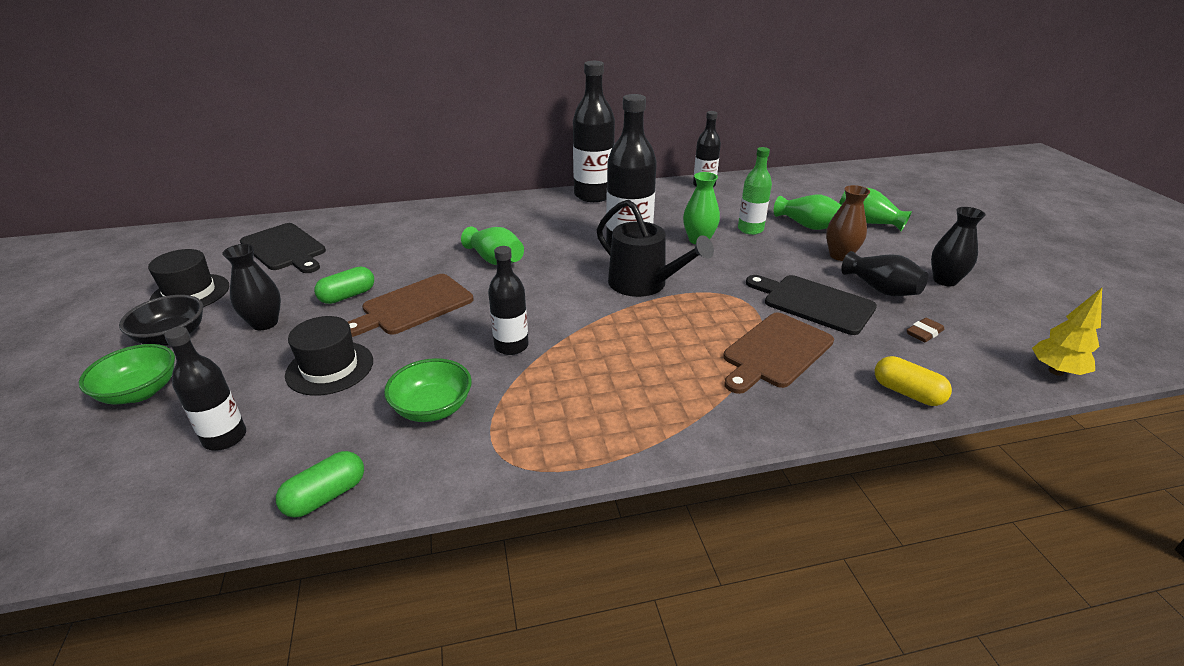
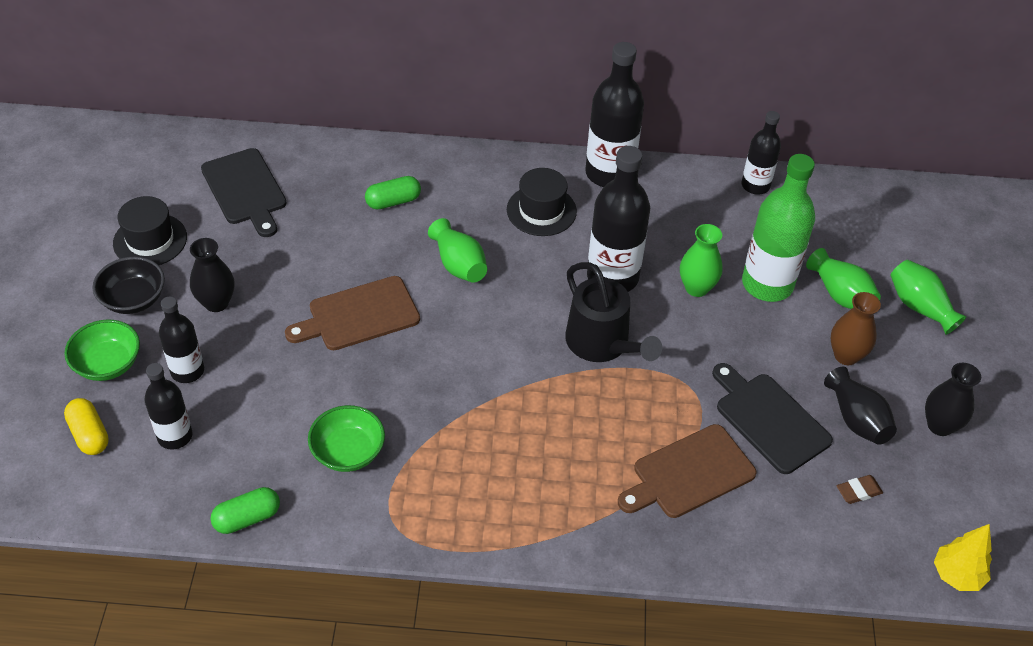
camera: 15 degrees right, 15 degrees up
black hat [285,316,373,396] -> black hat moved to [507,168,577,236]
green capsule [314,266,374,304] -> green capsule moved to [365,176,421,209]
black bottle [488,246,529,355] -> black bottle moved to [159,297,204,383]
green bottle [738,147,772,235] -> green bottle [742,154,815,302], size x1.68
yellow capsule [875,356,952,406] -> yellow capsule moved to [64,398,109,455]

